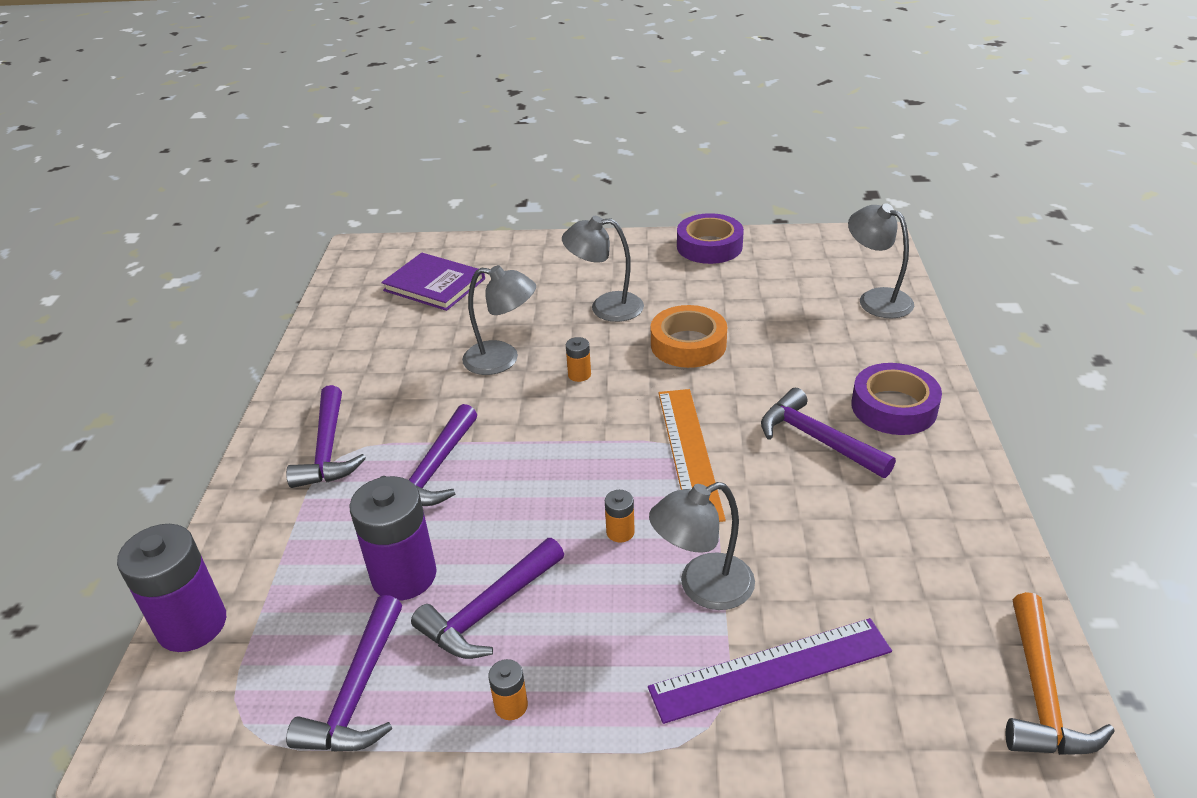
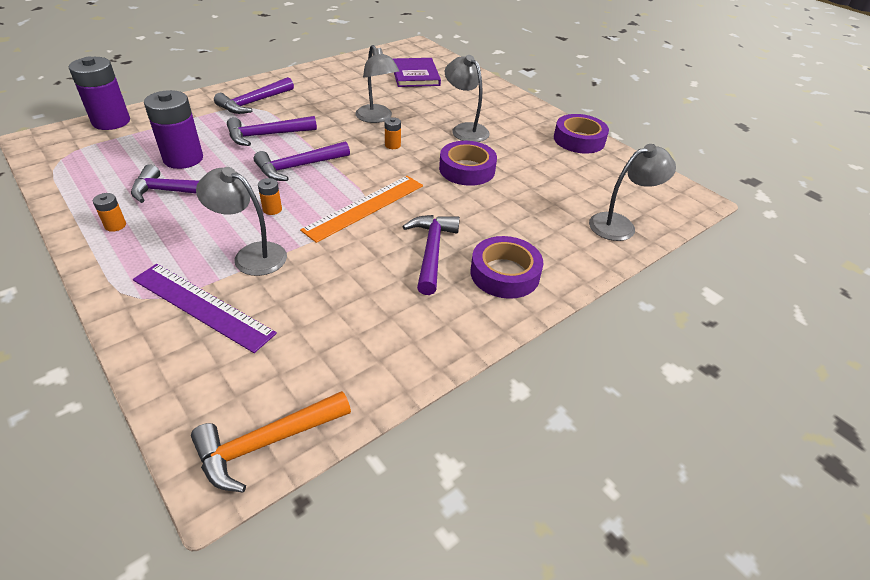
camera: 45 degrees right, 5 degrees up
purple hammer [286,595,402,751] -> purple hammer moved to [254,141,350,181]
orange tape [651,305,727,368] -> purple tape [439,141,497,186]
grey lamp [848,203,914,318] -> grey lamp turned 60 degrees clockwise [589,144,676,241]

